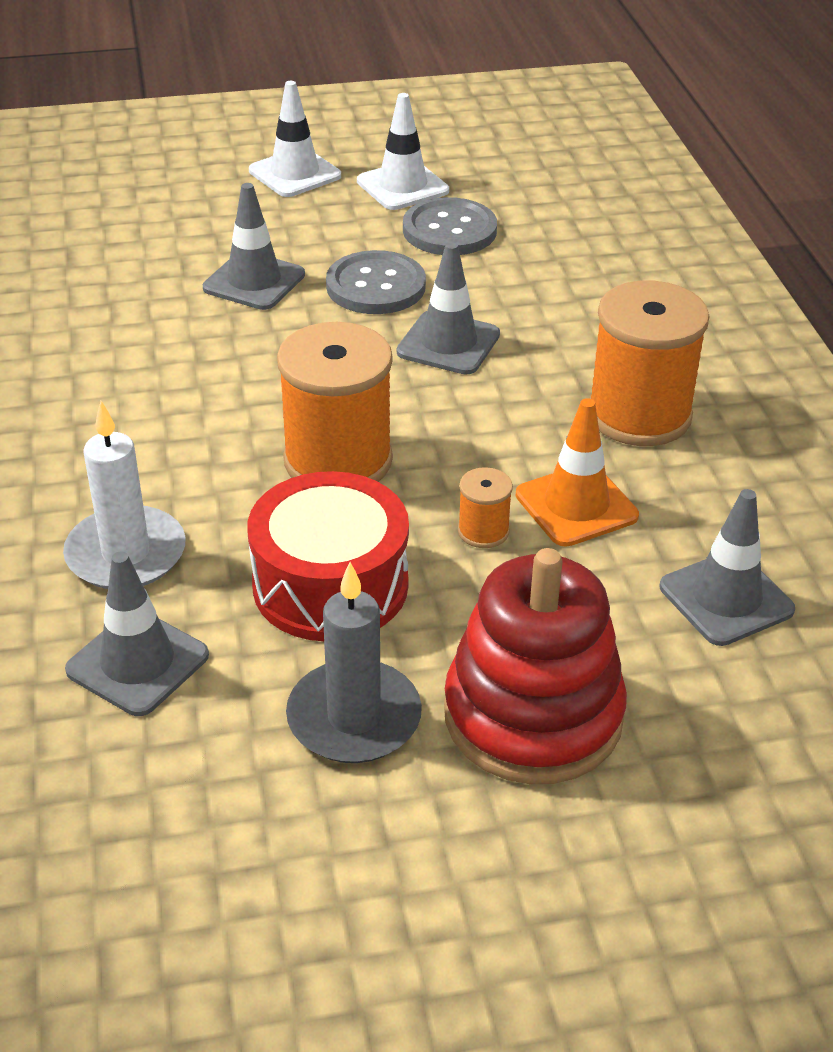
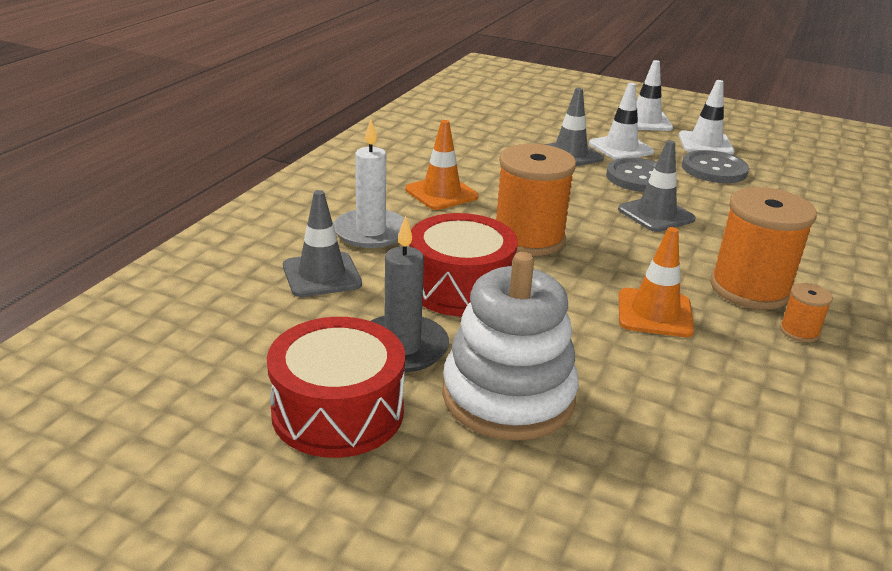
camera: 35 degrees right, 10 degrees down
red stacking toy [444,548,627,784] -> white stacking toy [442,252,579,441]
orange spool [458,467,513,548] -> orange spool moved to [780,283,833,342]
grey traffic cone [660,489,795,646] -> none
none -> red drum [267,317,405,458]
none -> orange traffic cone [405,120,478,210]
none -> white traffic cone [589,83,654,160]

